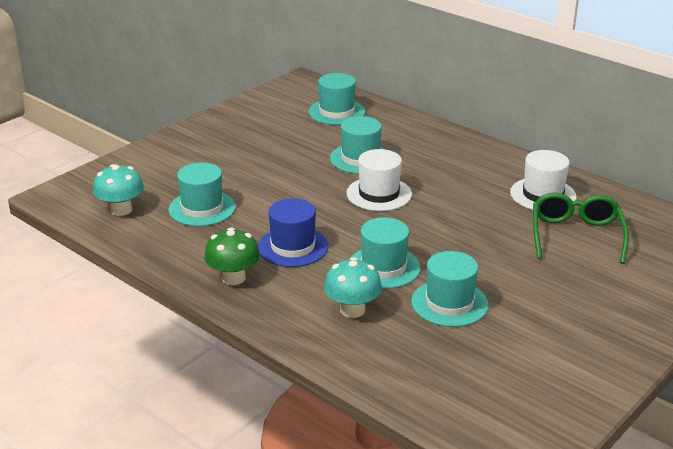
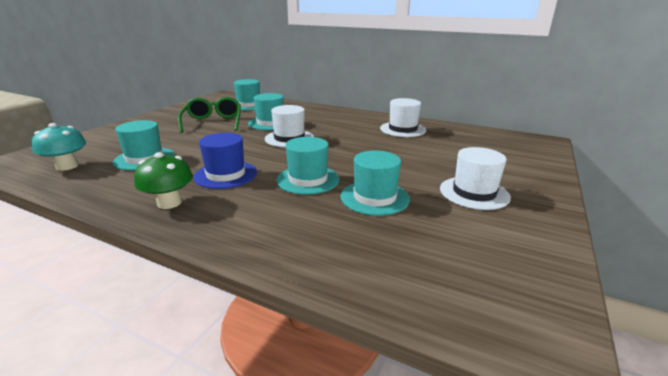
camera: 15 degrees left, 5 degrees down
turquoise mushroom [324,257,382,318] -> none
green glasses [533,193,629,264] -> green glasses moved to [178,97,241,133]
none -> white hat [440,147,511,210]

